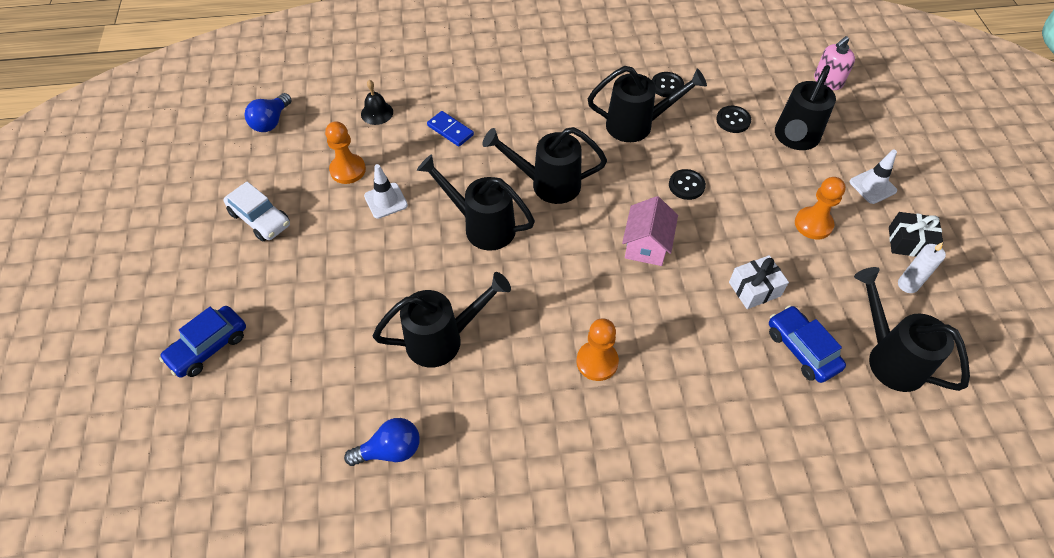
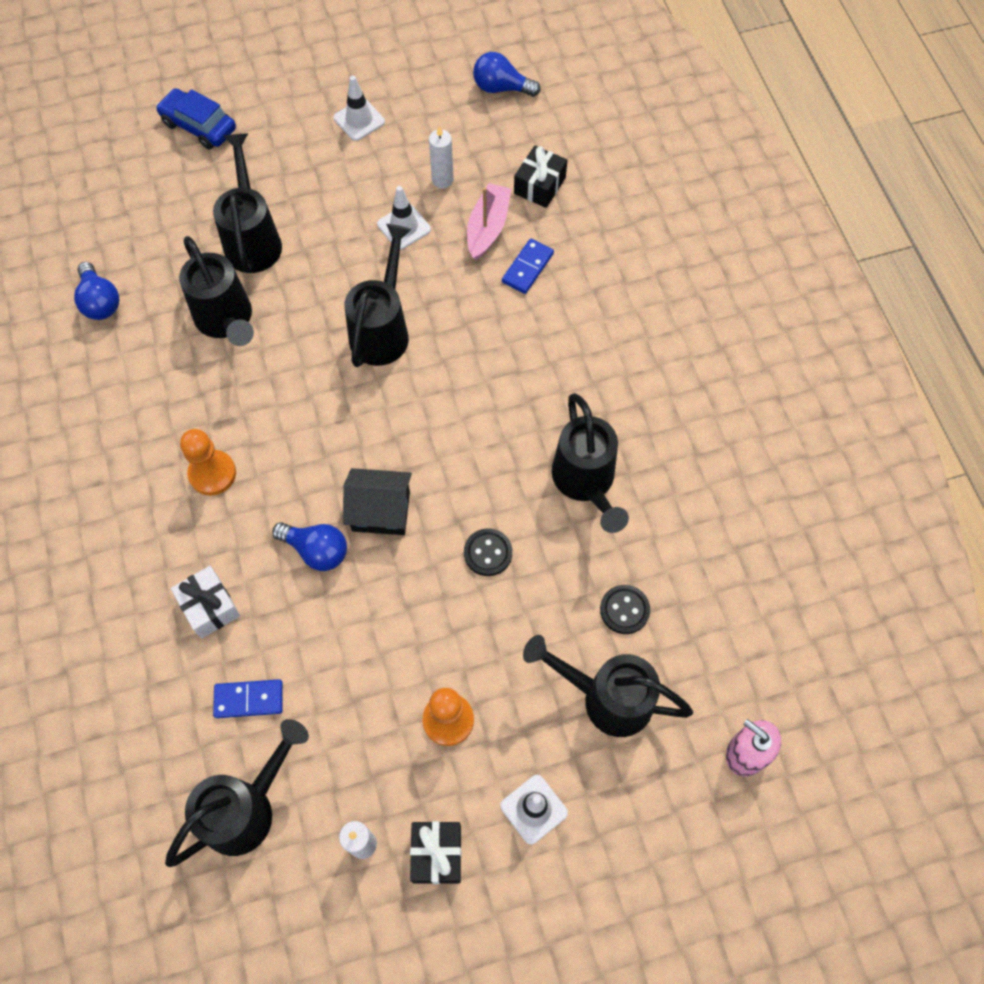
camera: 80 degrees right, 10 degrees up
white car [223,182,290,241] -> white traffic cone [334,75,385,141]
orange pawn [325,121,366,184] -> white candle [429,126,454,188]
black bell [361,80,393,125] -> black gift [514,145,567,208]
black watering can [482,127,607,204] -> black watering can moved to [213,133,282,273]
pink house [622,196,678,266] -> black house [343,468,412,535]
black button [652,72,684,97] -> none
white gift [729,255,789,309] -> white gift moved to [171,566,240,639]
blue car [769,305,846,383] -> blue domino [213,679,283,718]
none -> blue light bulb [272,522,347,571]
none -> pink boat [467,183,511,260]

